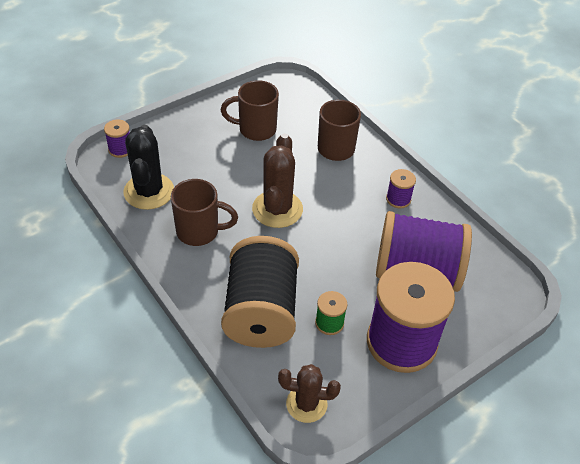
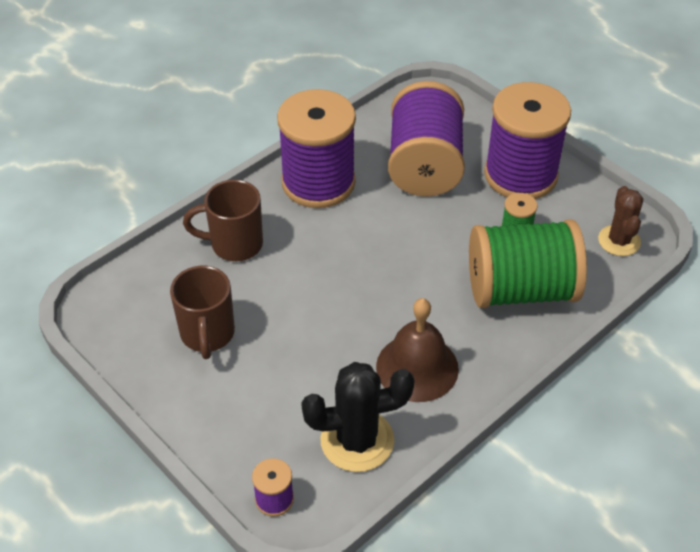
camera: 95 degrees left, 0 degrees up
brown mug [171,179,238,246] -> brown bell [376,298,459,402]
black spool [221,236,299,348] -> green spool [469,220,587,308]
brown cactus [252,134,303,228] -> none
purple spool [386,169,416,209] -> purple spool [277,89,356,208], size x2.41

